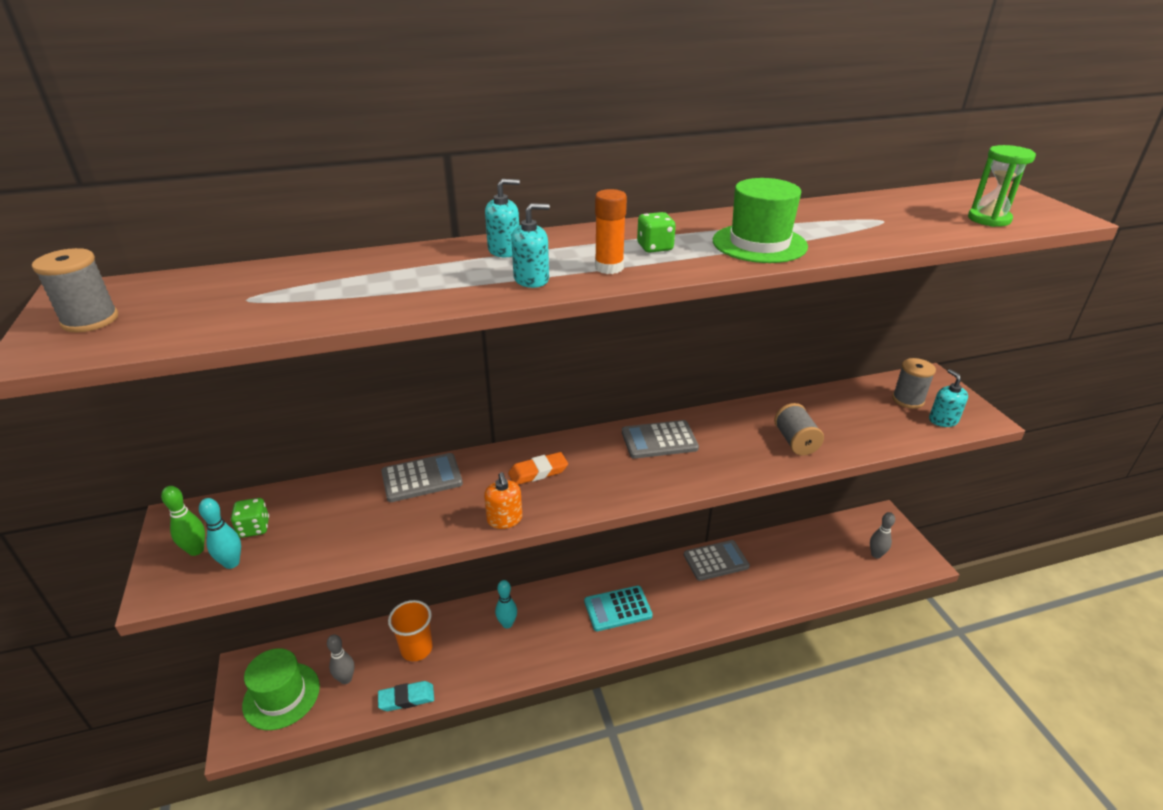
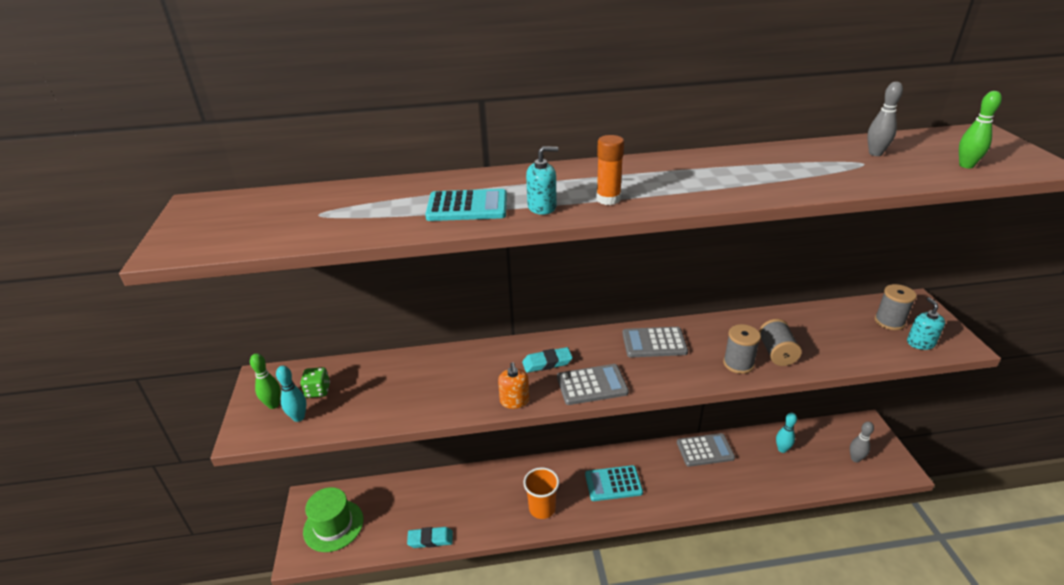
camera: 10 degrees right, 0 degrees up
grey spool [32,248,118,332] -> grey spool moved to [723,324,761,374]
grey bowling pin [327,635,355,684] -> grey bowling pin moved to [867,82,903,156]
grey calculator [381,453,463,502] -> grey calculator moved to [557,364,629,405]
orange cup [388,600,433,661] -> orange cup moved to [523,467,559,519]
turquoise soap dispenser [485,179,520,257] -> none
turquoise bowling pin [495,580,517,628] -> turquoise bowling pin moved to [776,412,797,453]
orange eraser [508,452,568,485] -> turquoise eraser [522,347,573,373]
green dice [637,212,676,253] -> none
green hat [713,178,808,263] -> none
green hourglass [968,145,1036,227] -> green bowling pin [959,91,1002,168]
none -> turquoise calculator [425,189,507,221]

